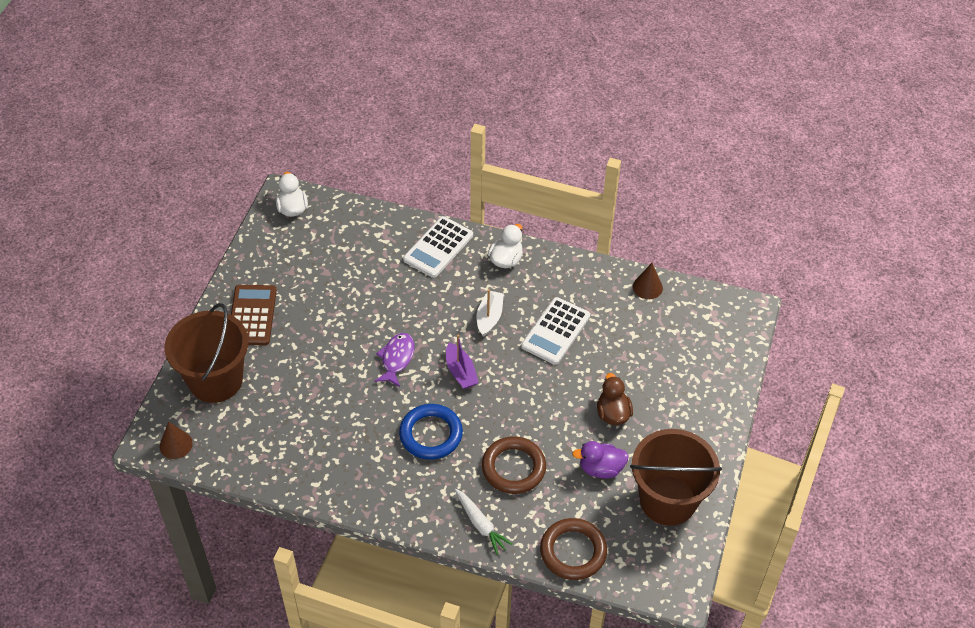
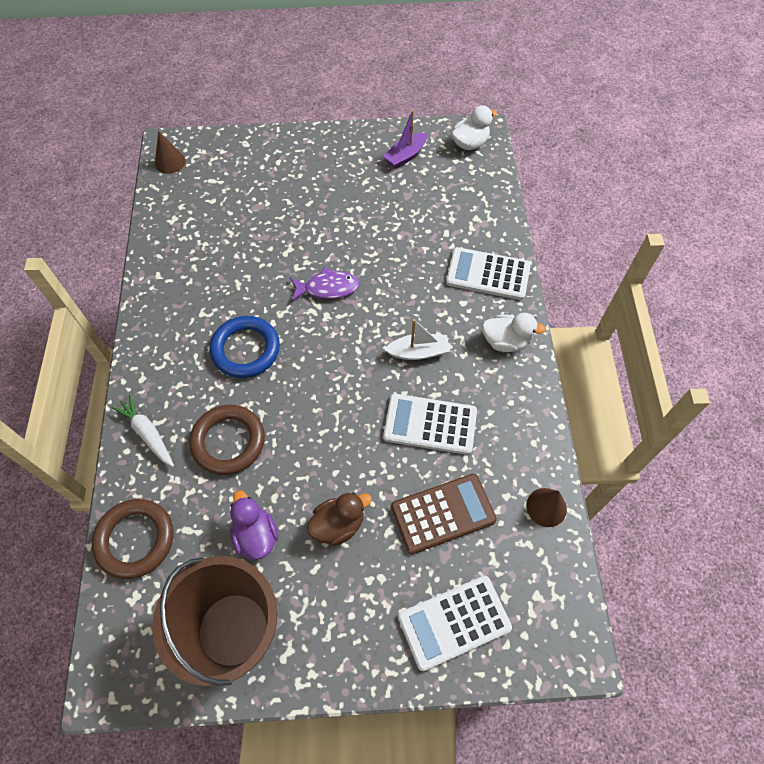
camera: 70 degrees right, 10 degrees up
brown bucket [165,303,248,403] -> none
brown calculator [231,285,277,345] -> brown calculator moved to [391,474,497,554]
purple boat [446,335,479,389] -> purple boat moved to [383,110,428,168]
white carrot [455,489,513,555] -> white carrot turned 105 degrees clockwise [112,395,174,467]
none -> white calculator [398,576,512,671]

